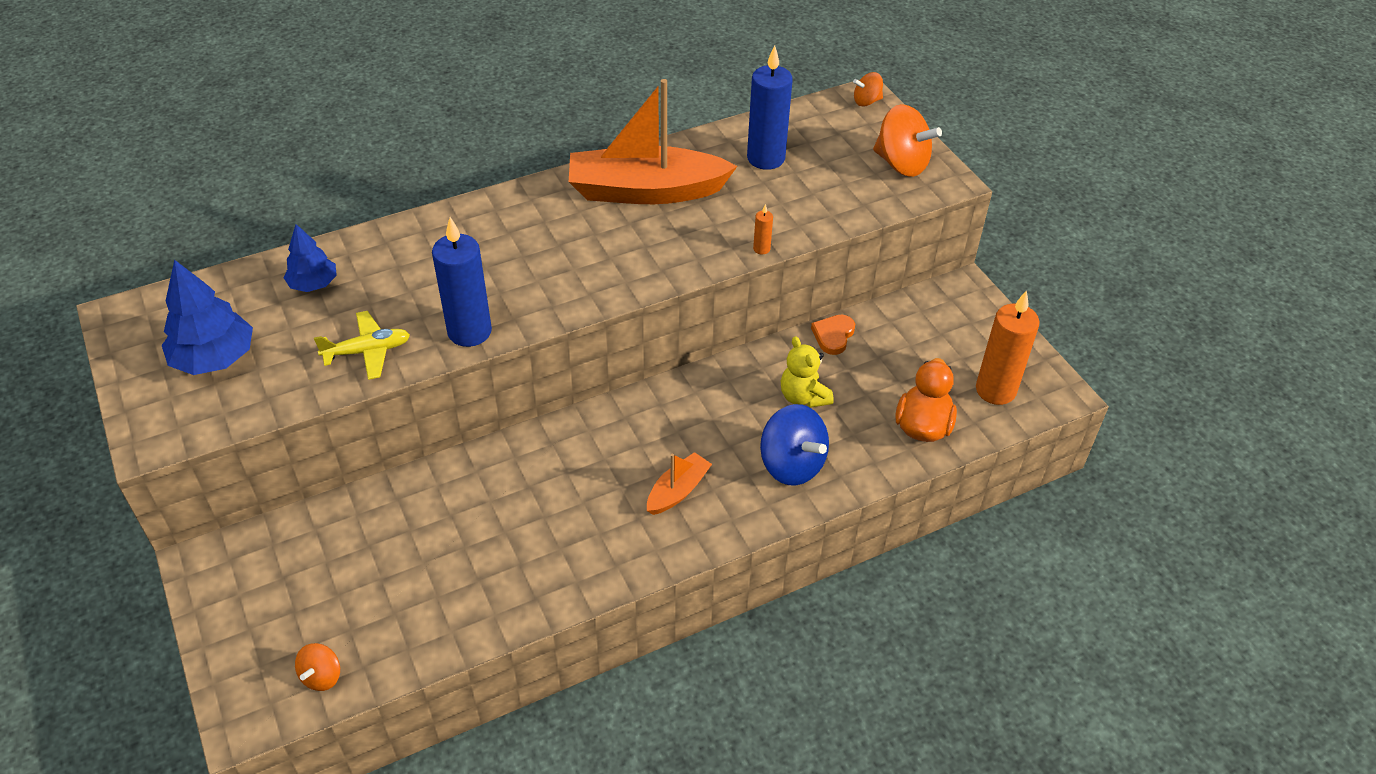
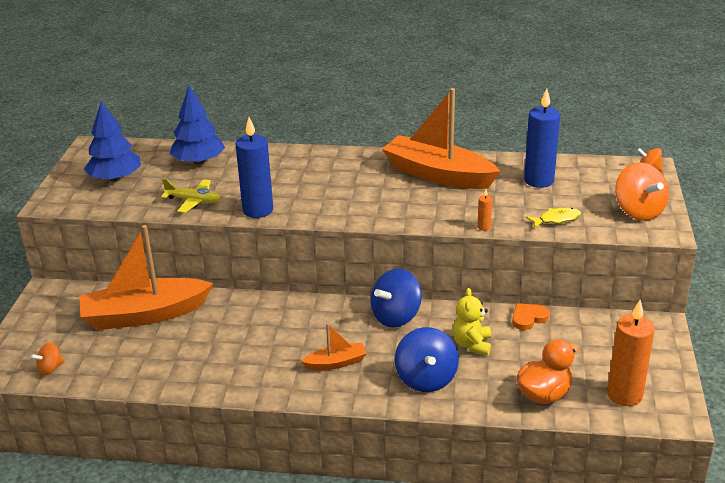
camera: 35 degrees right, 15 degrees down
blue tree [283,224,337,292] -> blue tree [170,86,225,165], size x1.59
none -> orange boat [79,225,213,330]
none -> blue spinning top [370,269,422,328]
none -> yellow fish [526,208,581,228]

